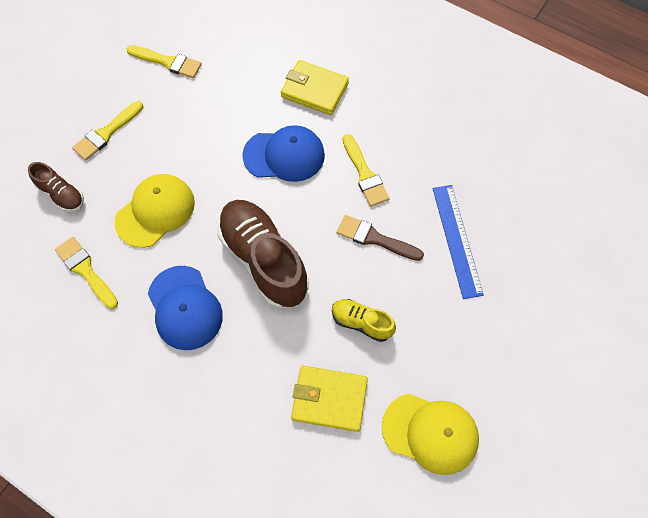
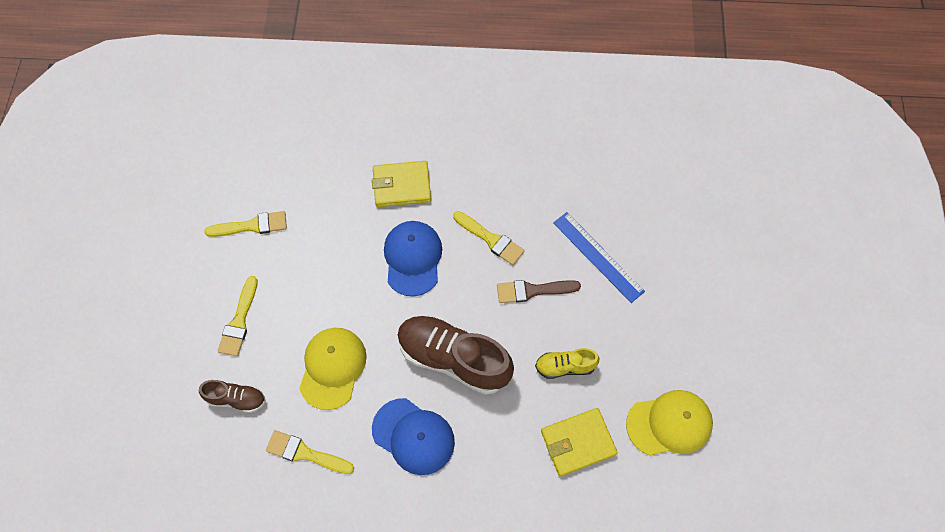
camera: 30 degrees left, 0 degrees up
blue cap [242,125,325,182] -> blue cap turned 60 degrees counterclockwise [384,221,442,297]

